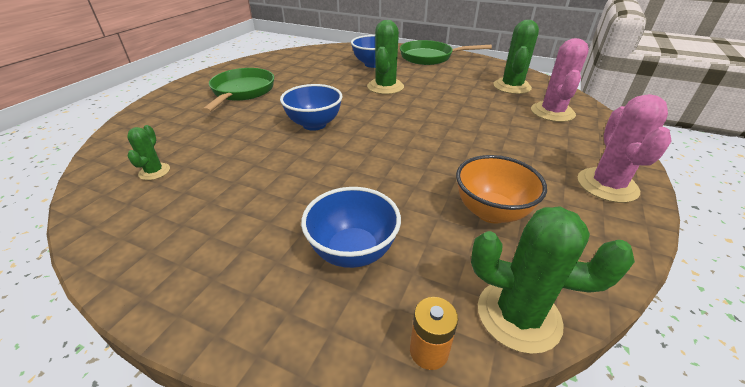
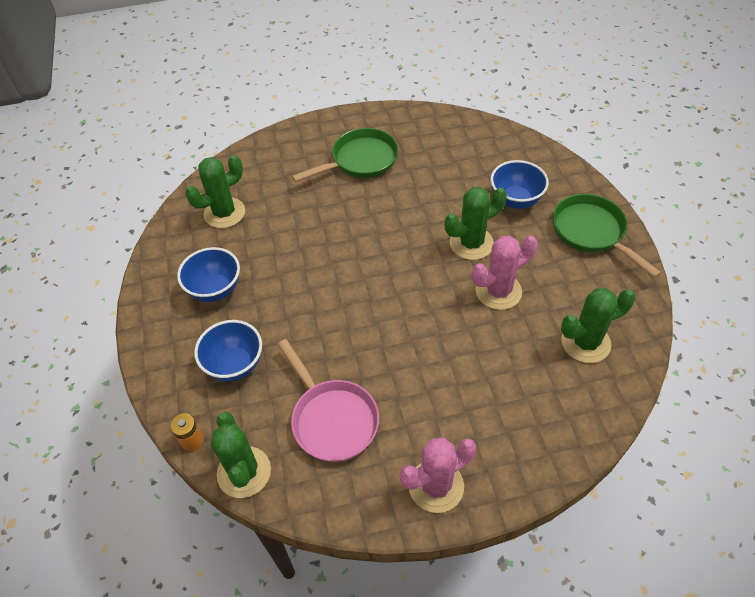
camera: 55 degrees right, 15 degrees up
green cactus [127,125,170,180] -> green cactus [185,155,245,228], size x1.83
blue bowl [280,84,343,131] -> blue bowl moved to [177,247,240,302]
orange bowl [456,155,547,224] -> pink pan [277,339,379,462]
pink cactus [531,38,589,122] -> pink cactus moved to [472,236,538,310]

